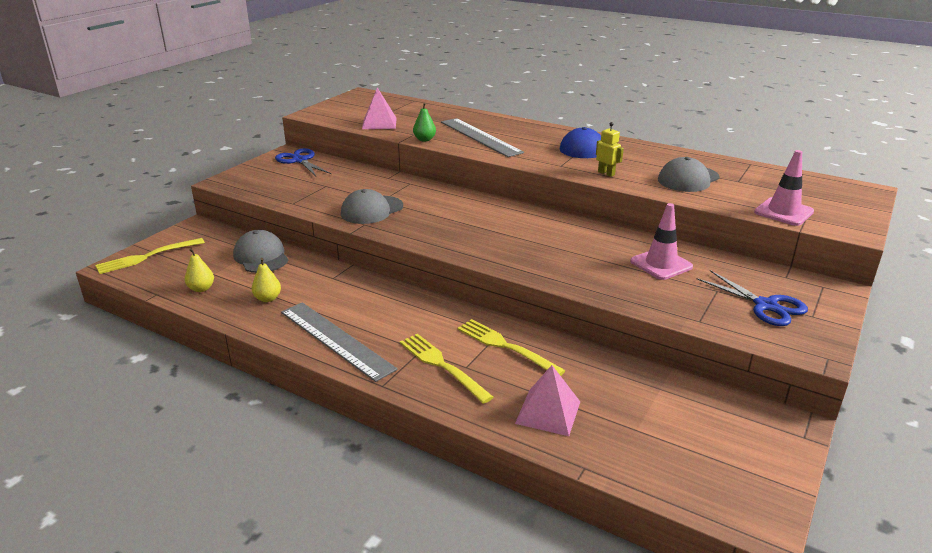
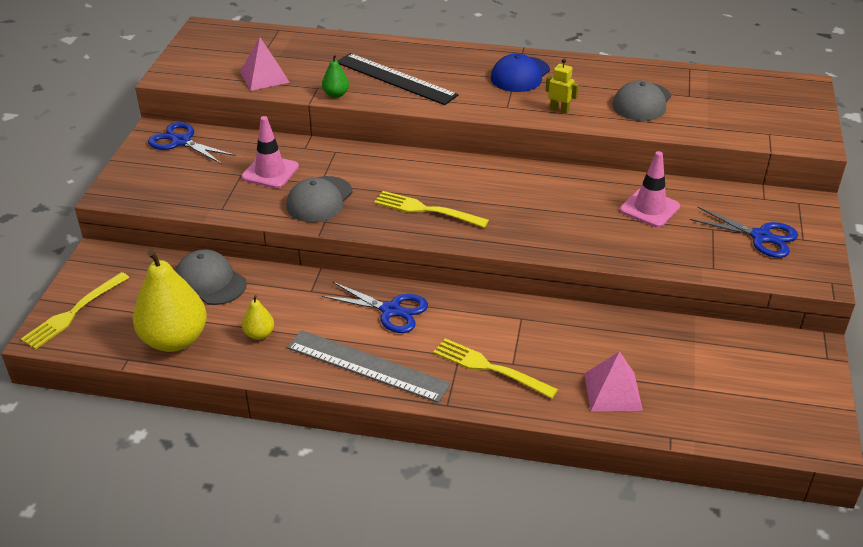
camera: 20 degrees left, 10 degrees up
yellow pear [185,248,214,292] -> yellow pear [133,250,207,352], size x2.21
grey ruler [441,118,524,157] -> black ruler [337,53,458,105]
yellow fork [457,319,566,376] -> yellow fork moved to [374,191,489,228]
pink traffic cone [754,150,814,226] -> pink traffic cone moved to [241,116,299,189]
none -> blue scissors [322,281,428,333]

